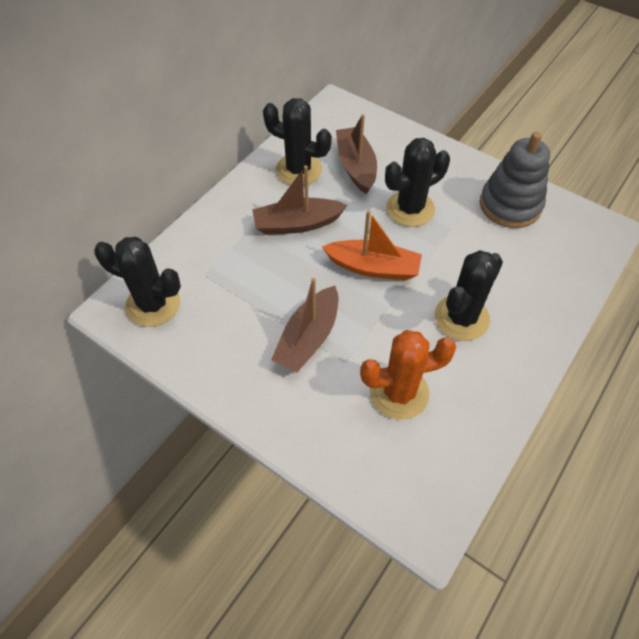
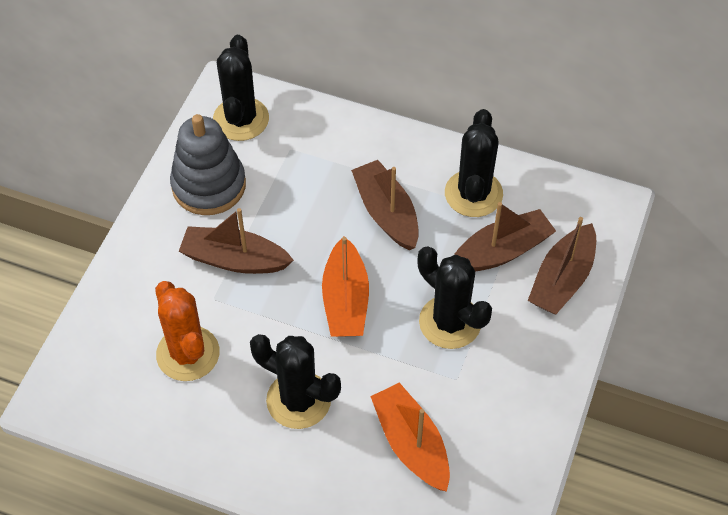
camera: 75 degrees right, 0 degrees up
grey stacking toy [480,132,550,228] -> grey stacking toy moved to [170,114,246,215]
none -> orange boat [370,382,450,492]
none -> brown boat [528,217,596,314]

